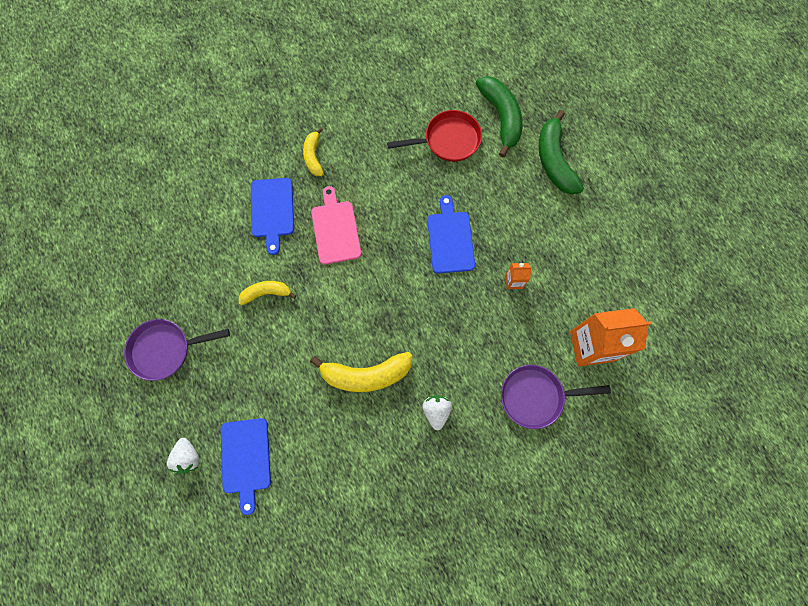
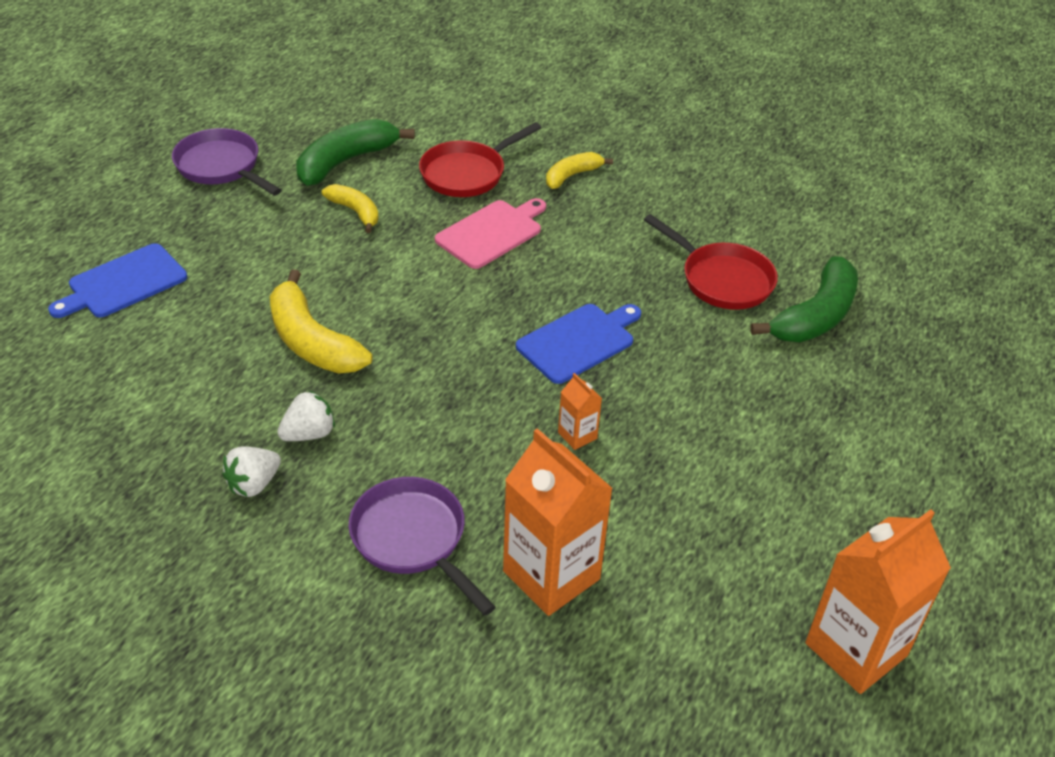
camera: 55 degrees right, 30 degrees down
white strawberry [167,438,199,474] -> white strawberry moved to [222,446,281,497]
blue cutting board [251,178,294,255] -> red pan [419,122,541,197]
green banana [539,110,584,194] -> green banana moved to [296,119,415,186]
none -> orange carton [805,509,951,694]

